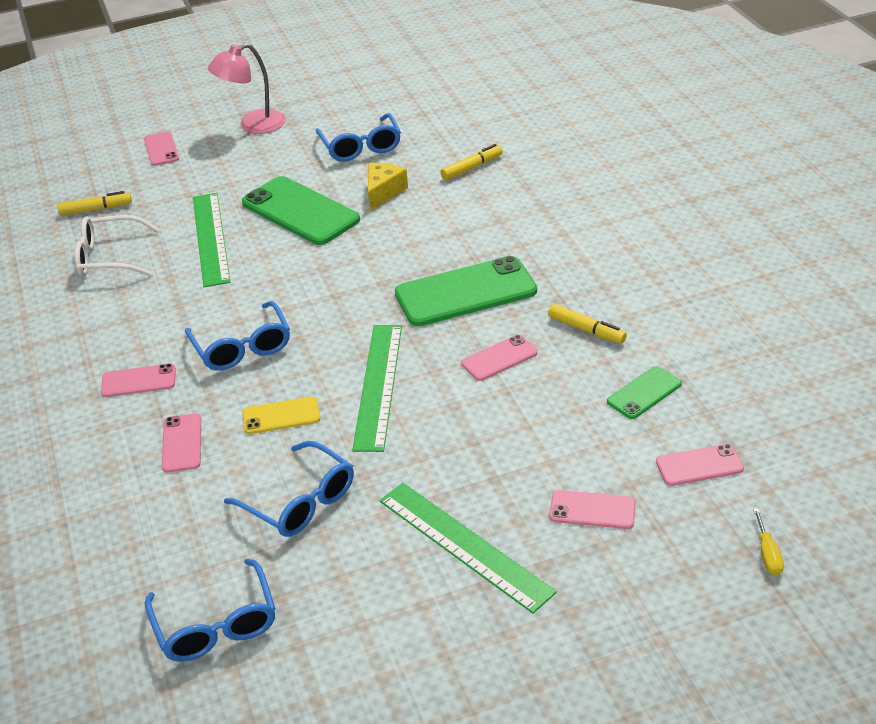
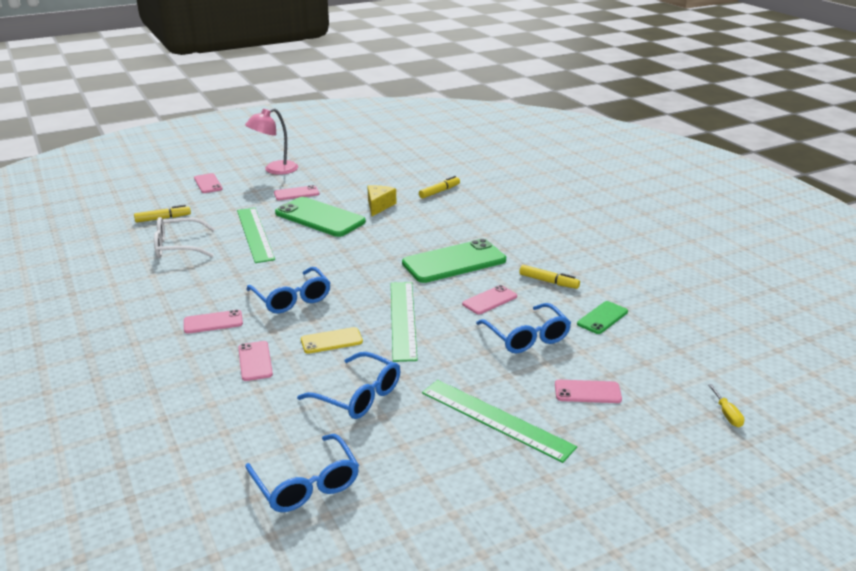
camera: 10 degrees left, 10 degrees down
blue glasses [316,113,401,162] -> blue glasses moved to [476,303,571,353]
pink phone [656,444,744,486] -> pink phone moved to [274,185,319,200]

